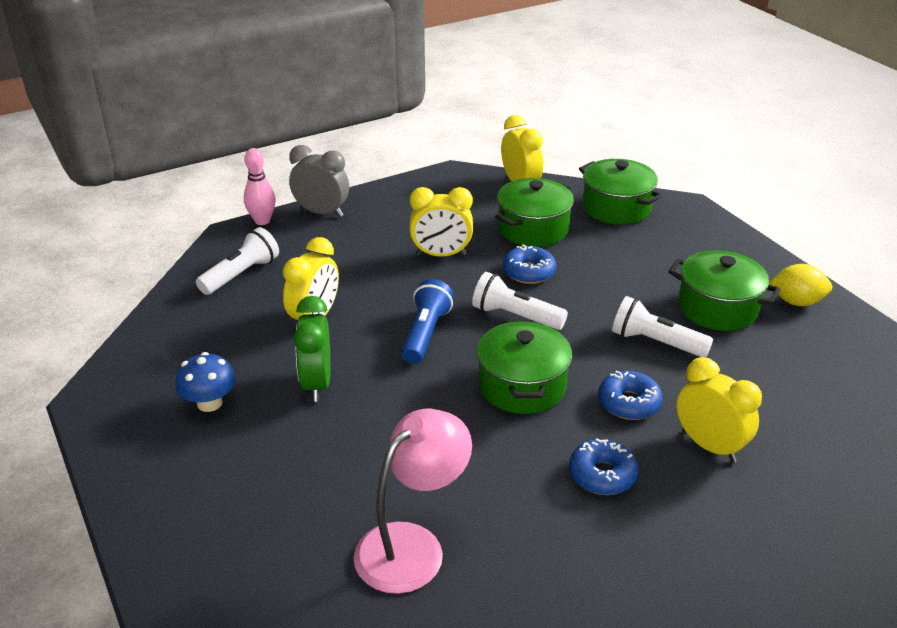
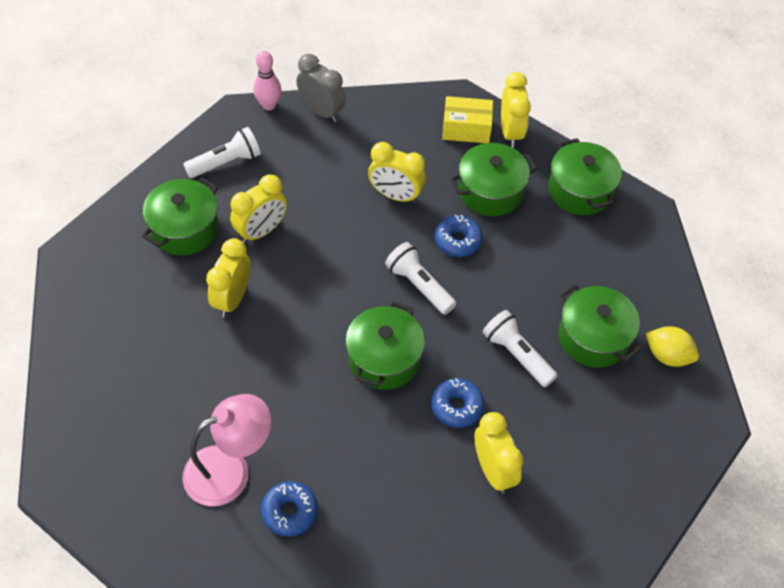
camera: 20 degrees right, 20 degrees up
blue mushroom [175,352,236,412] -> none
green clock [294,296,331,402] -> yellow clock [206,238,251,317]
blue flashlight [401,279,454,364] -> none
blue donut [569,439,639,495] -> blue donut moved to [261,481,318,537]
none -> green pot [142,178,218,255]
none -> yellow box [442,96,493,143]

